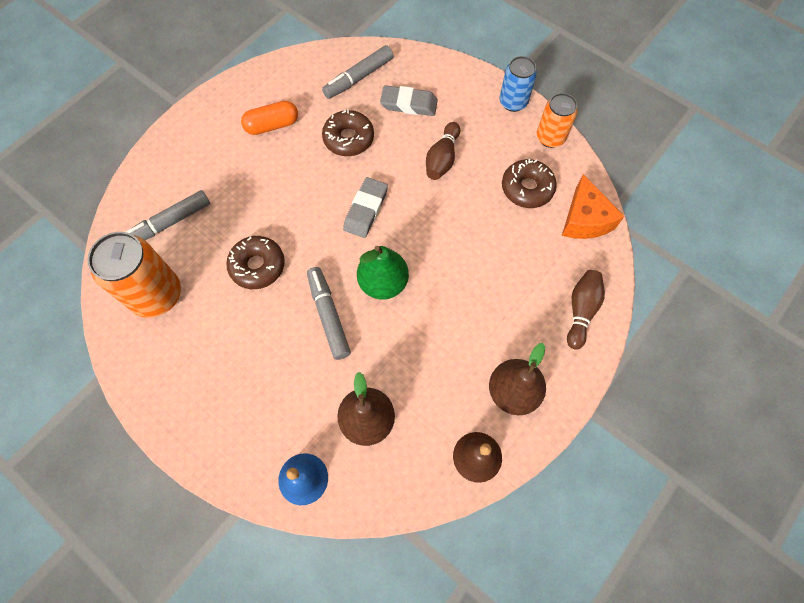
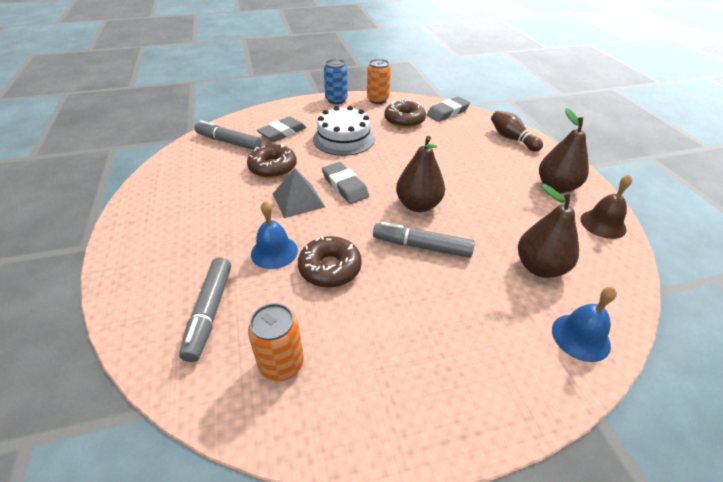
camera: 55 degrees left, 25 degrees down
orange can [87,232,181,318] -> orange can [248,303,304,382], size x0.62
orange capsule [241,101,298,135] -> none
grey marker [322,45,394,99] -> grey marker turned 120 degrees clockwise [195,120,262,150]
green pear [357,245,409,300] -> brown pear [396,136,445,212]
brown bowling pin [426,122,460,180] -> white cake [313,106,375,156]
orange cheese [562,174,624,239] -> grey eraser [426,97,470,122]
none -> blue bell [251,201,298,269]
none -> grey pyramid [273,168,325,218]

